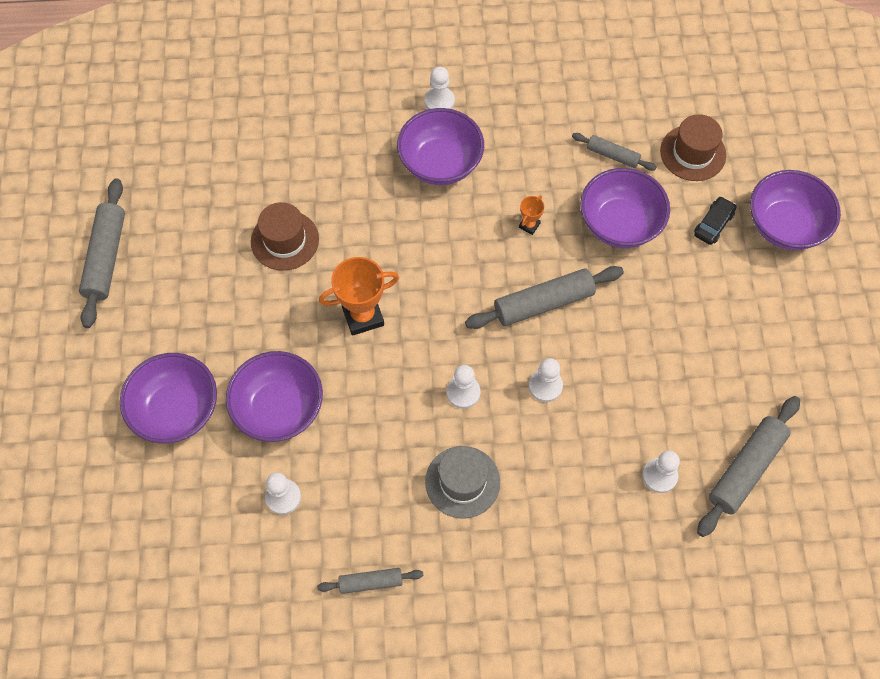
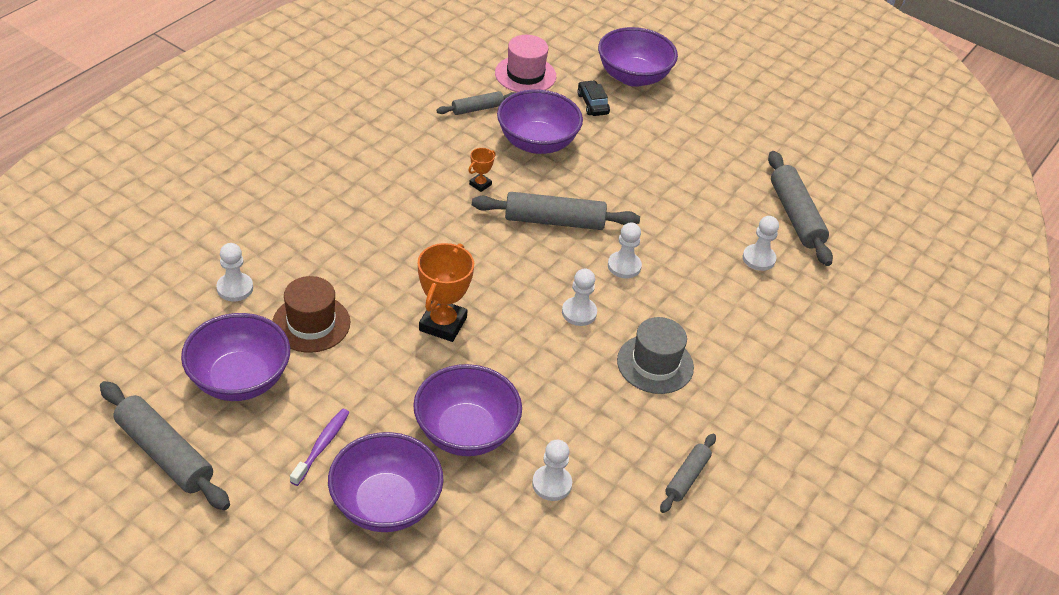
camera: 55 degrees left, 20 degrees down
purple bowl [397,108,484,185] -> purple bowl moved to [181,313,290,401]
white pawn [425,67,455,109] -> white pawn moved to [216,243,253,301]
grey rolling pin [465,266,624,329] -> grey rolling pin turned 75 degrees clockwise [472,192,640,230]
orange trophy [519,195,544,235] -> orange trophy turned 60 degrees clockwise [468,148,496,192]
brown hat [660,114,726,181] -> pink hat [495,35,556,92]
none -> purple toothbrush [290,409,350,486]

